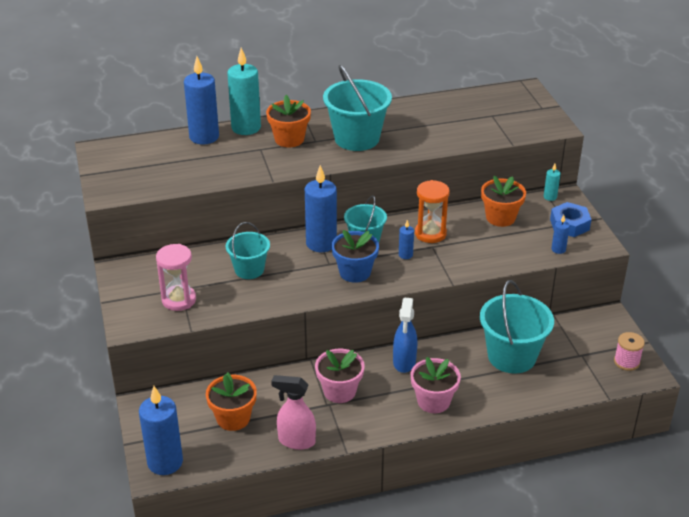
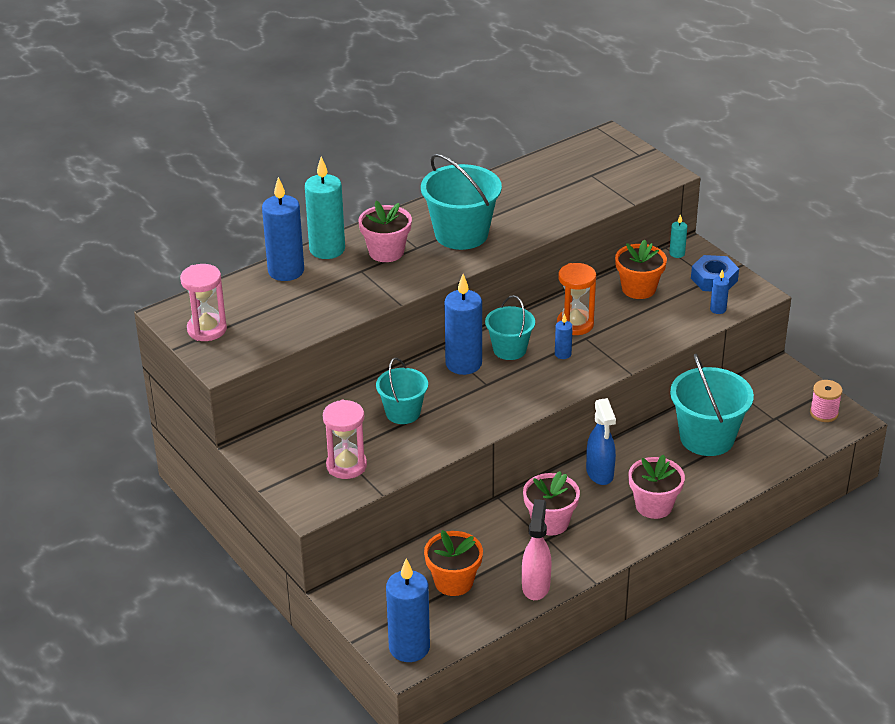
camera: 20 degrees left, 0 degrees up
orange flower pot [266,95,311,147] -> pink flower pot [358,201,412,262]
pink spray bottle [271,375,316,450] -> pink spray bottle turned 105 degrees clockwise [522,499,551,600]
blue flower pot [331,230,379,283] -> none
none -> pink hourglass [180,264,227,341]

